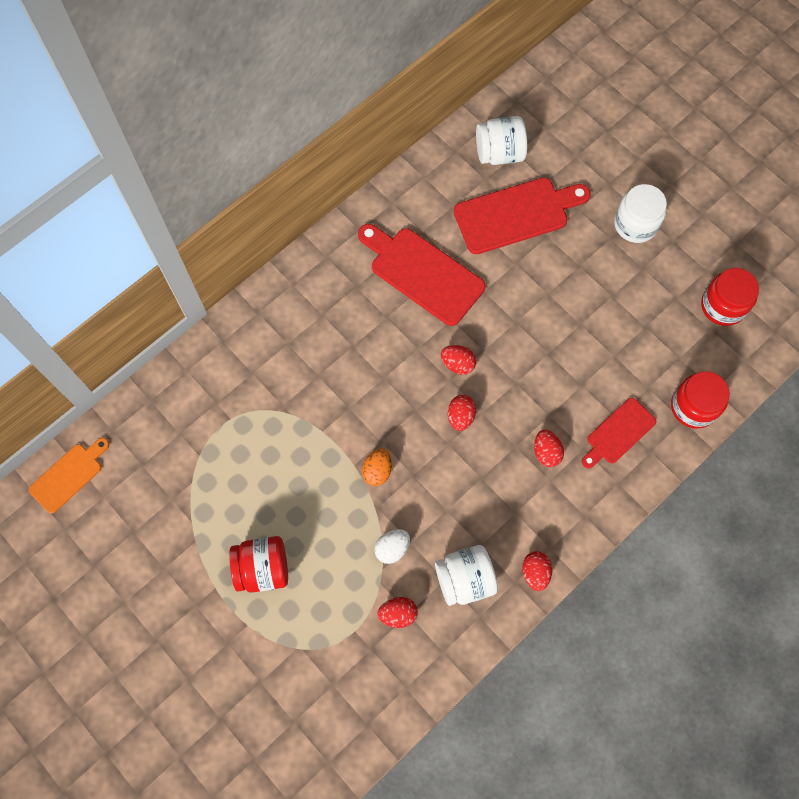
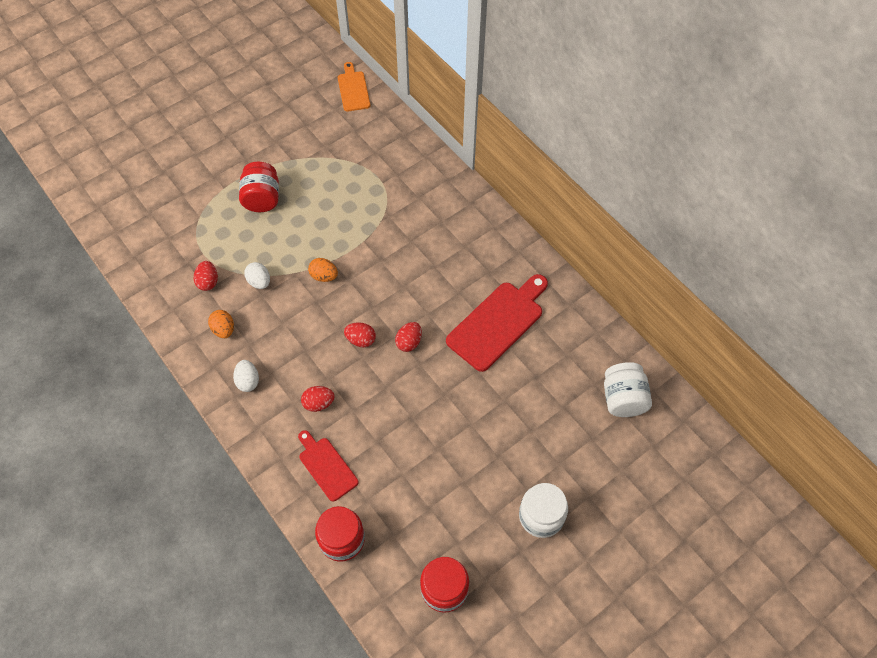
camera: 95 degrees right, 10 degrees down
orange cutting board [29,438,109,514] -> orange cutting board turned 150 degrees counterclockwise [338,62,370,111]
white jar [435,545,498,606] -> orange egg [208,310,234,338]
red cutting board [454,178,590,254] -> none
red egg [522,551,552,591] -> none
none -> white egg [233,360,259,392]

